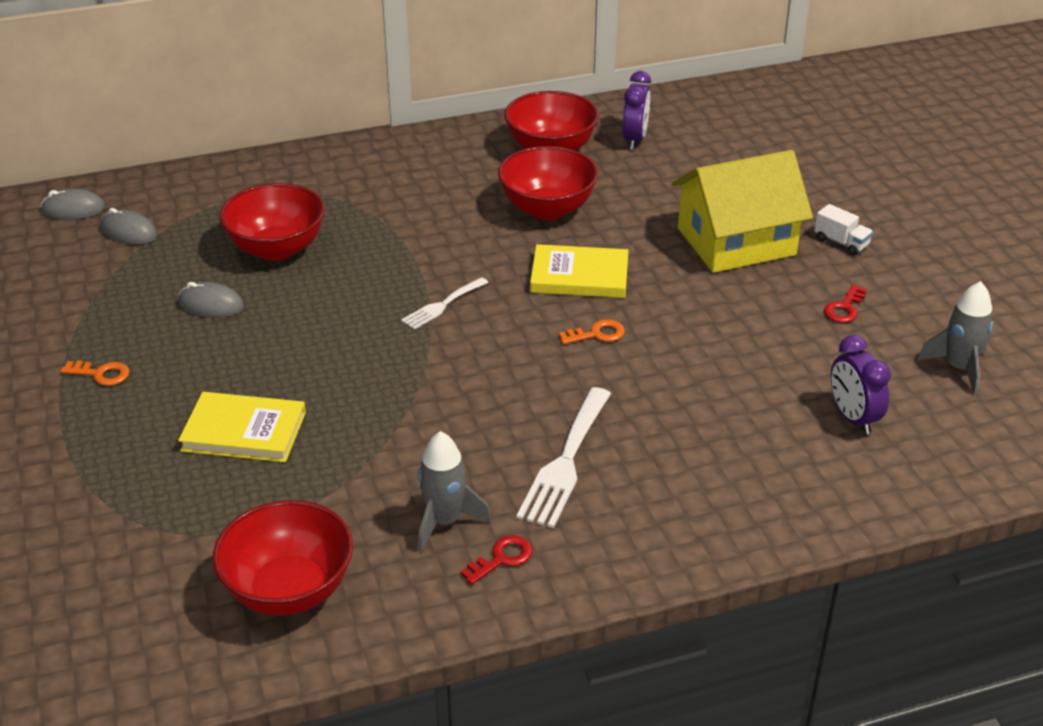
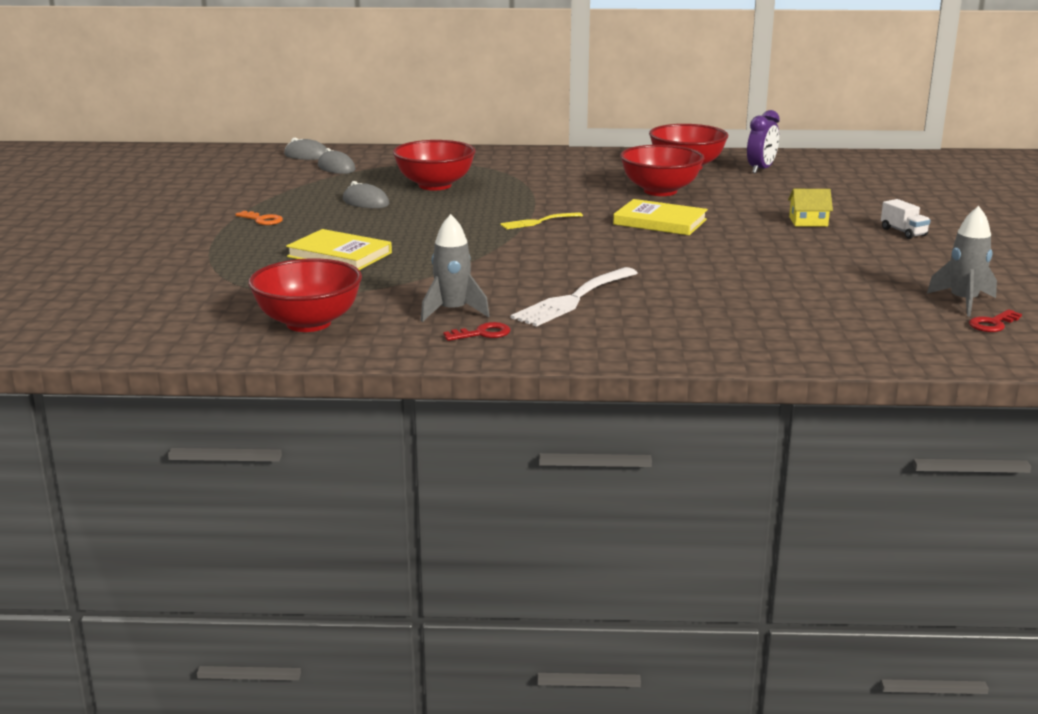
camera: 20 degrees right, 15 degrees down
white fork [401,277,488,329] -> yellow fork [500,212,583,229]
orange key [559,320,625,344] -> none
yellow house [672,150,813,273] -> yellow house [788,189,833,227], size x0.41
red key [824,285,866,323] -> red key moved to [969,309,1022,332]
purple clock [831,335,891,434] -> none

